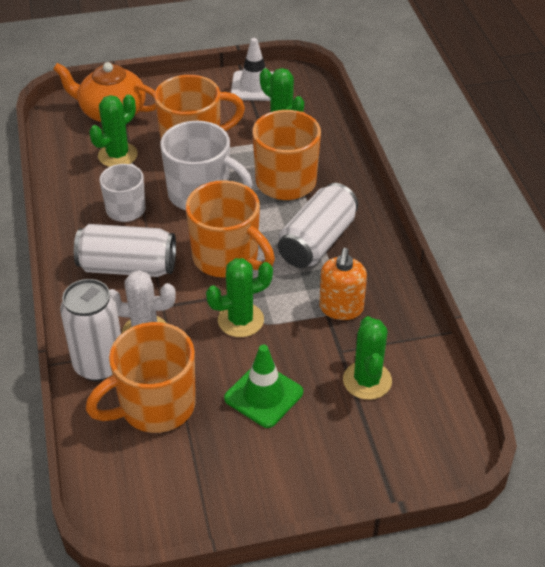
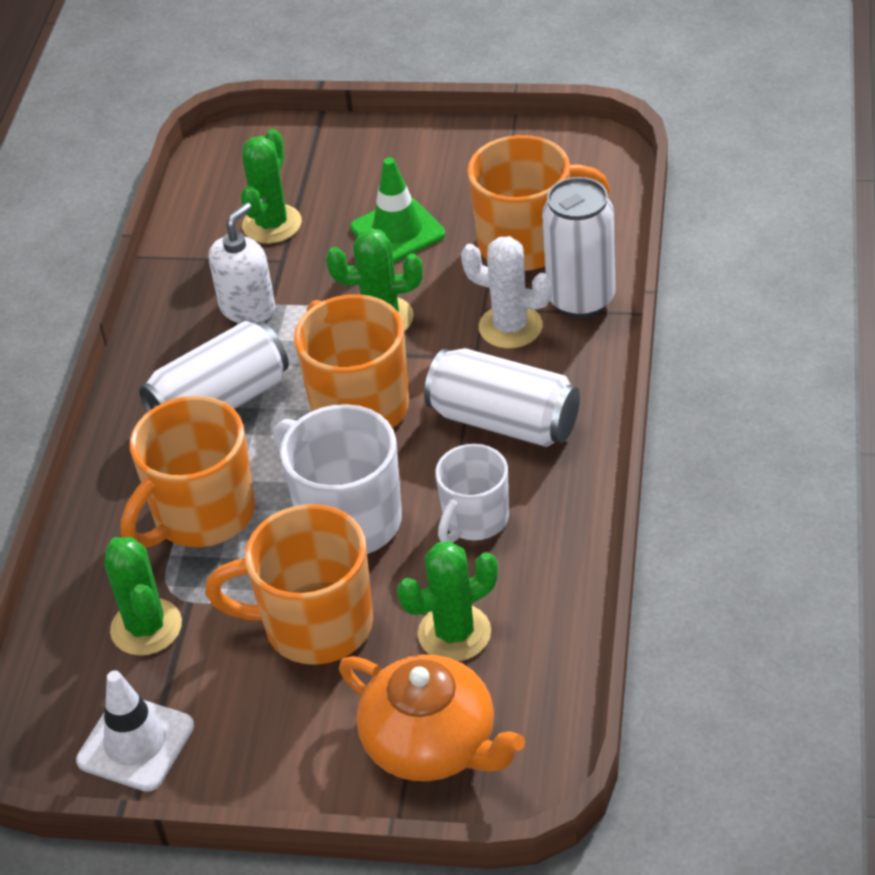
camera: 155 degrees left, 0 degrees up
orange soap dispenser [319,248,367,320] -> white soap dispenser [209,202,275,324]

